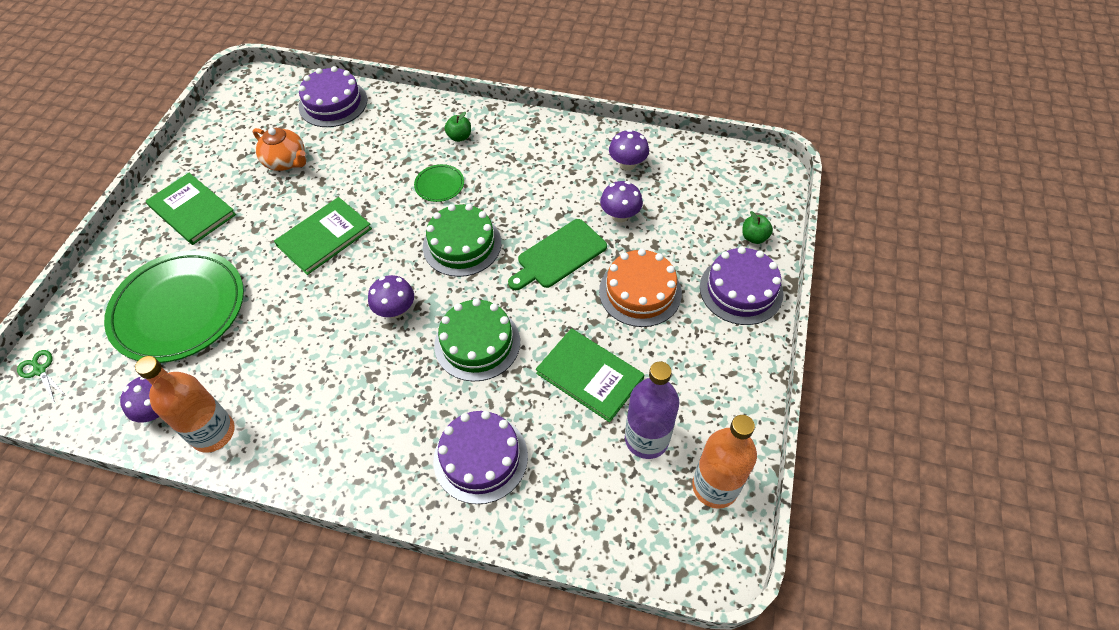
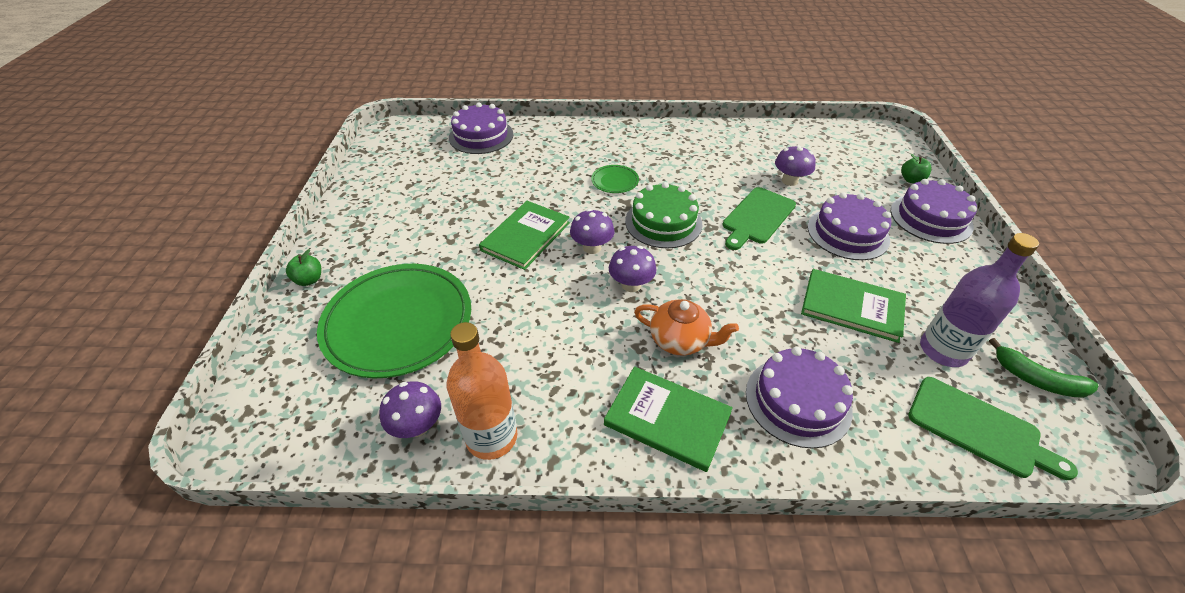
camera: 15 degrees left, 10 degrees down
green scissors [17,350,65,402] -> none
green book [146,173,236,245] -> green book moved to [604,367,733,472]
orange teapot [253,128,306,171] -> orange teapot moved to [634,299,739,355]
green cake [434,298,520,381] -> none
green apple [444,112,471,142] -> green apple moved to [286,249,321,286]
orange cake [599,249,682,327] -> purple cake [808,192,891,260]
purple mushroom [609,129,649,171] -> purple mushroom moved to [570,209,615,254]
orange bottle [692,415,757,509] -> green banana [989,338,1098,398]
none -> green cutting board [908,377,1078,480]

